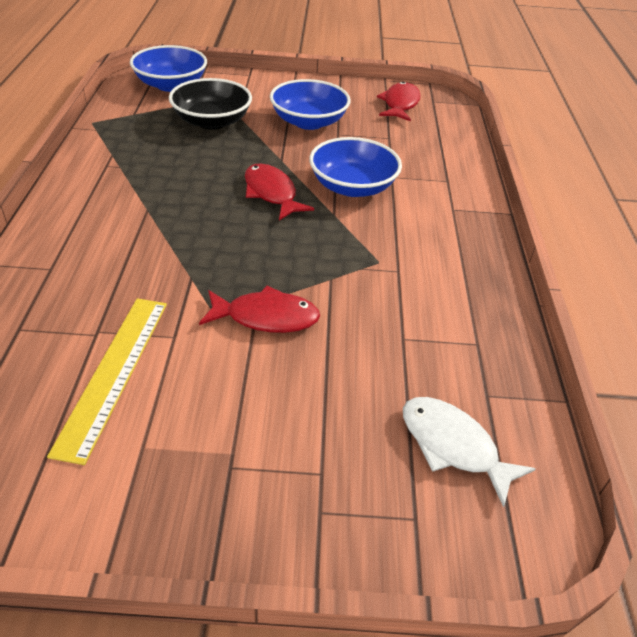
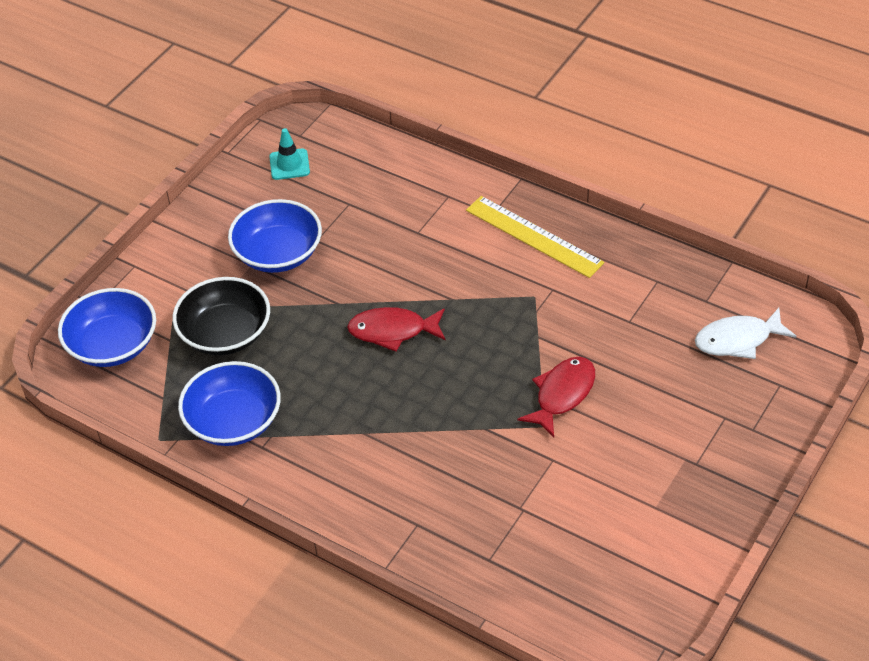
camera: 55 degrees left, 5 degrees up
yellow ruler [47,298,167,465] -> yellow ruler moved to [466,196,604,278]
blue bowl [309,137,402,197] -> blue bowl moved to [178,361,281,446]
red fish [377,81,421,121] -> turquoise traffic cone [269,128,310,180]

